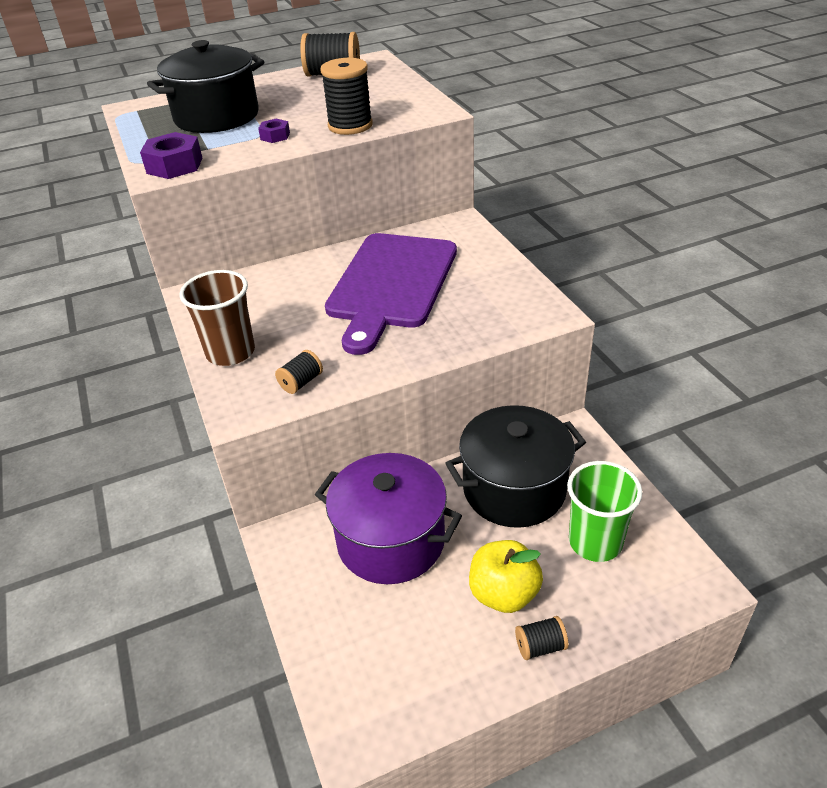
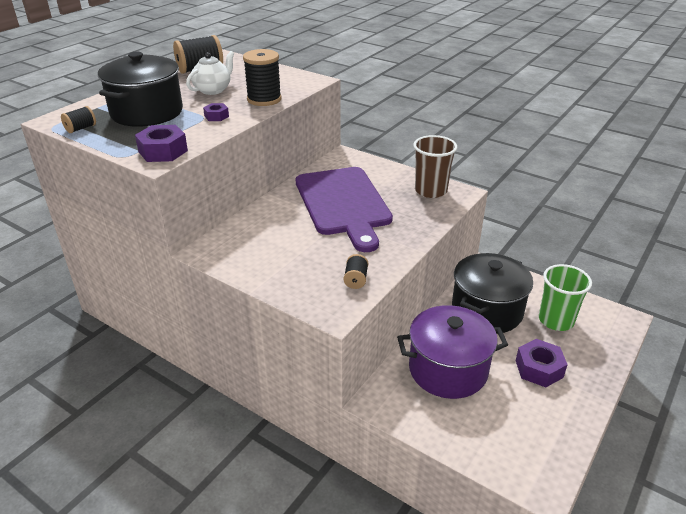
camera: 35 degrees left, 5 degrees down
brown cup [180,270,255,366] -> brown cup moved to [413,135,457,198]
yellow apple [469,540,543,613] -> purple nut [516,339,568,387]
black spool [515,616,568,660] -> black spool moved to [61,106,96,133]
none -> white teapot [186,51,235,95]

